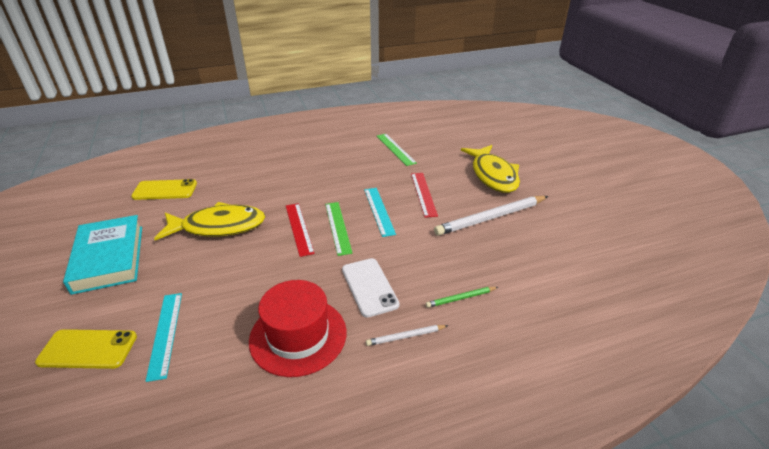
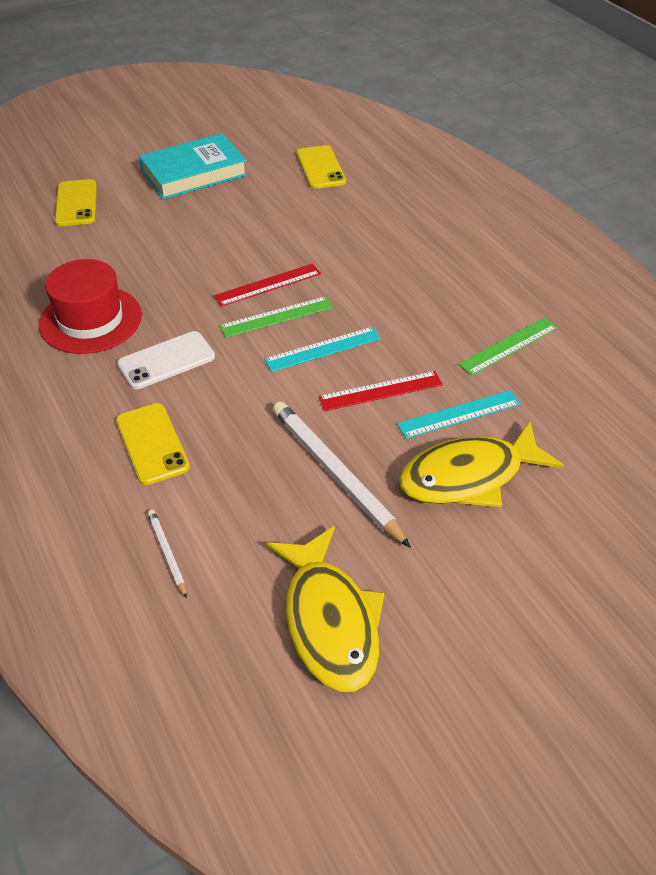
camera: 80 degrees right, 10 degrees up
turquoise ruler [146,293,182,382] -> turquoise ruler moved to [397,390,521,439]
yellow fish [154,202,265,240] -> yellow fish moved to [266,526,385,692]
white pencil [366,325,449,346] -> white pencil moved to [148,510,187,599]
green pencil [426,287,498,308] -> yellow phone [116,403,190,485]

